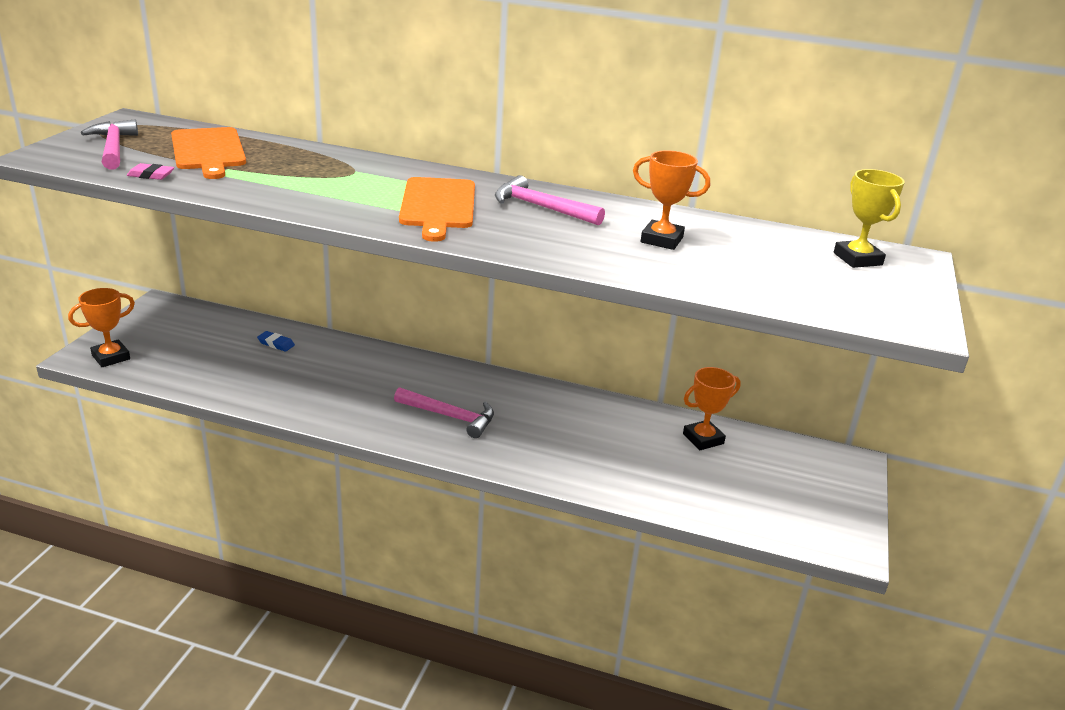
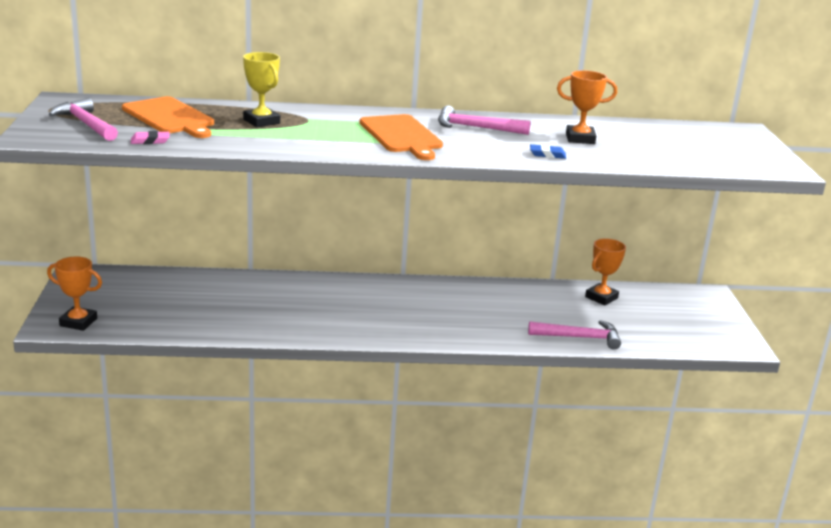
camera: 20 degrees left, 5 degrees down
orange trophy [68,288,135,367] -> orange trophy turned 75 degrees clockwise [47,257,102,331]
blue eraser [257,331,295,352] -> blue eraser moved to [530,144,566,159]
pink hammer [394,387,494,438] -> pink hammer moved to [528,320,621,350]
yellow trophy [834,169,905,268] -> yellow trophy moved to [243,52,280,127]

